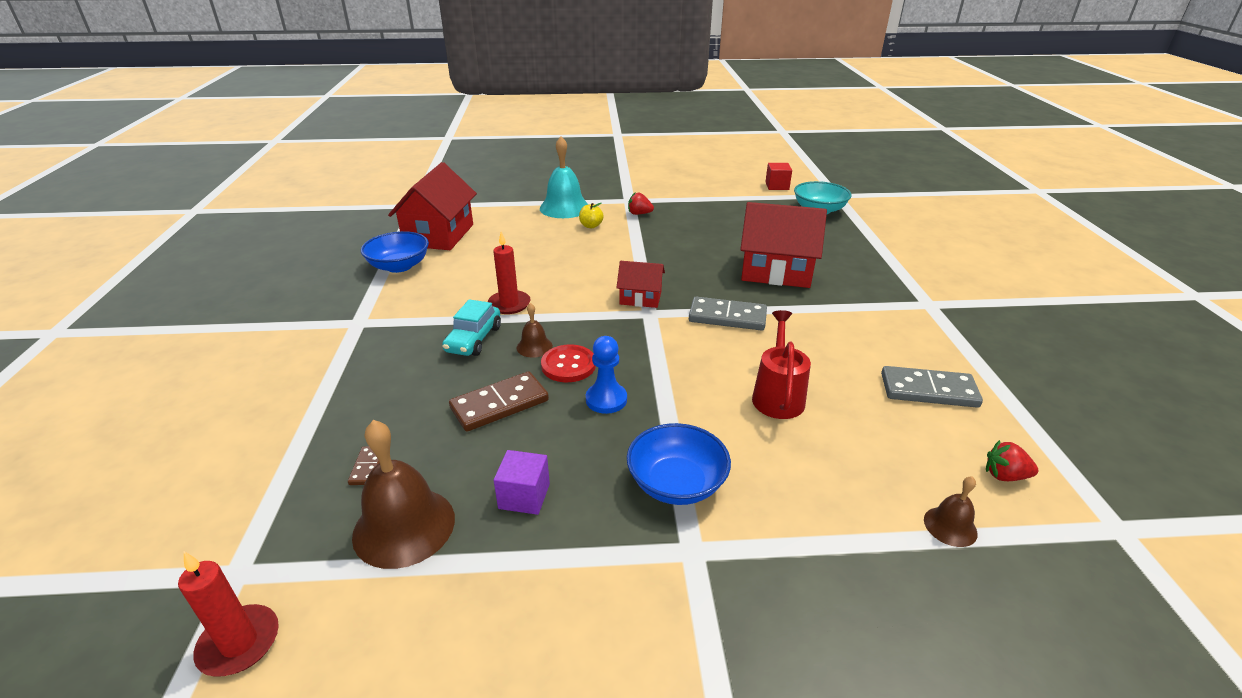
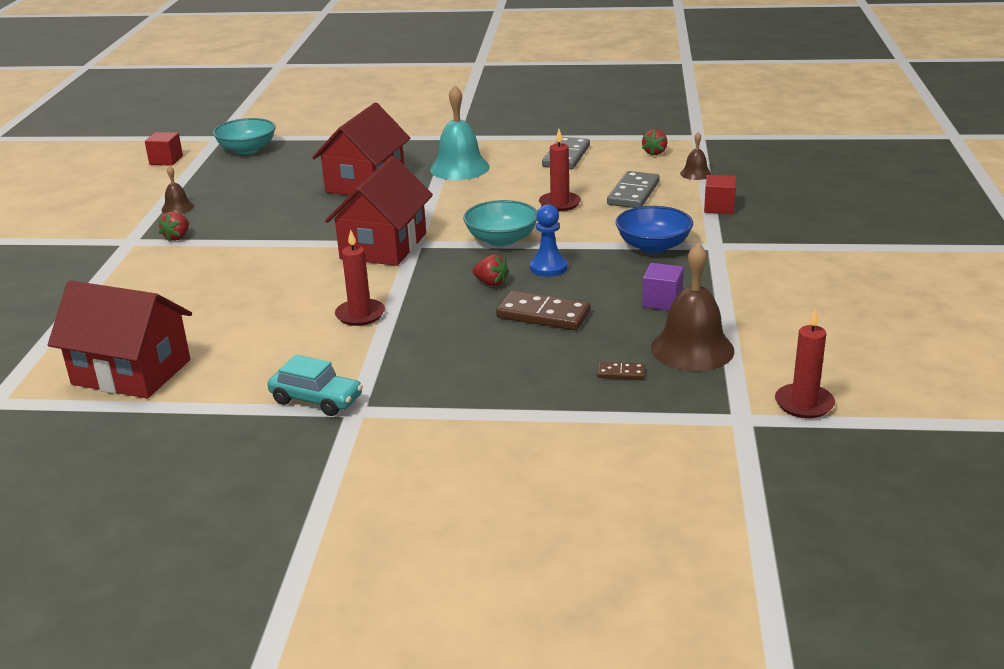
camera: 80 degrees left, 5 degrees down
blue bowl [361,231,429,273] -> none
turquoise car [442,299,501,356] -> turquoise car moved to [267,355,363,416]
brown domino [449,371,549,431] -> brown domino turned 45 degrees counterclockwise [496,291,591,330]
brown bell [517,303,553,358] -> brown bell moved to [162,166,194,214]
turquoise bell [540,137,588,218] -> turquoise bell moved to [430,85,490,180]
red button [541,344,596,382] -> red strawberry [473,254,509,286]
yellow apple [579,203,604,228] -> none
red house [616,261,665,308] -> red house [325,156,433,266], size x1.86
grey domino [689,297,767,331] -> grey domino moved to [607,171,660,208]
red watering can [752,310,811,419] -> red candle [539,129,581,211]
none -> turquoise bowl [463,200,537,246]
none -> red cube [704,175,736,214]

